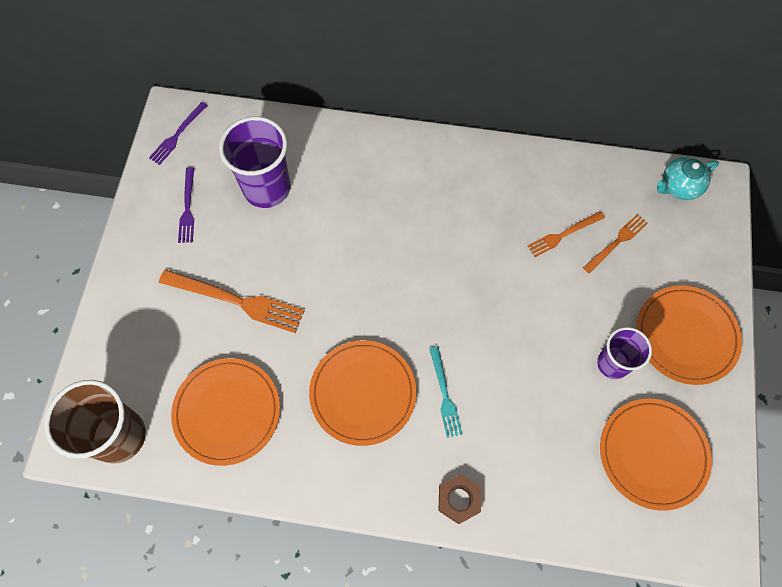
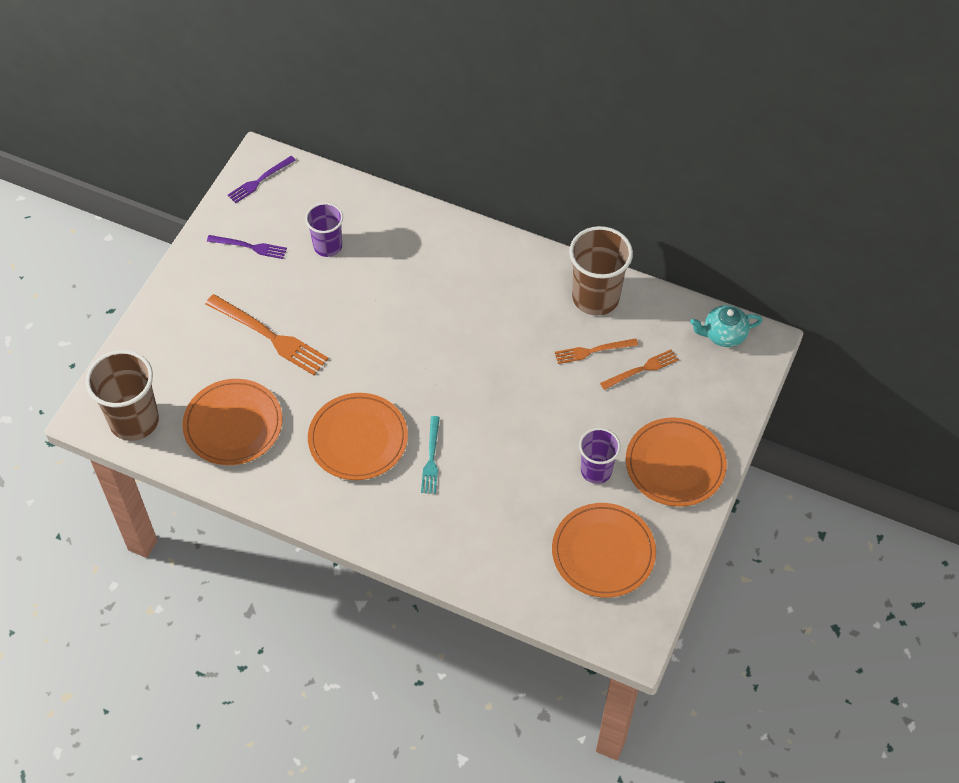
camera: 15 degrees right, 10 degrees down
purple fork [178,167,194,243] -> purple fork turned 90 degrees counterclockwise [207,235,287,259]
purple cup [219,116,290,208] -> purple cup [305,202,343,257], size x0.62
brown nut [438,474,481,524] -> none
none -> brown cup [569,226,633,316]

